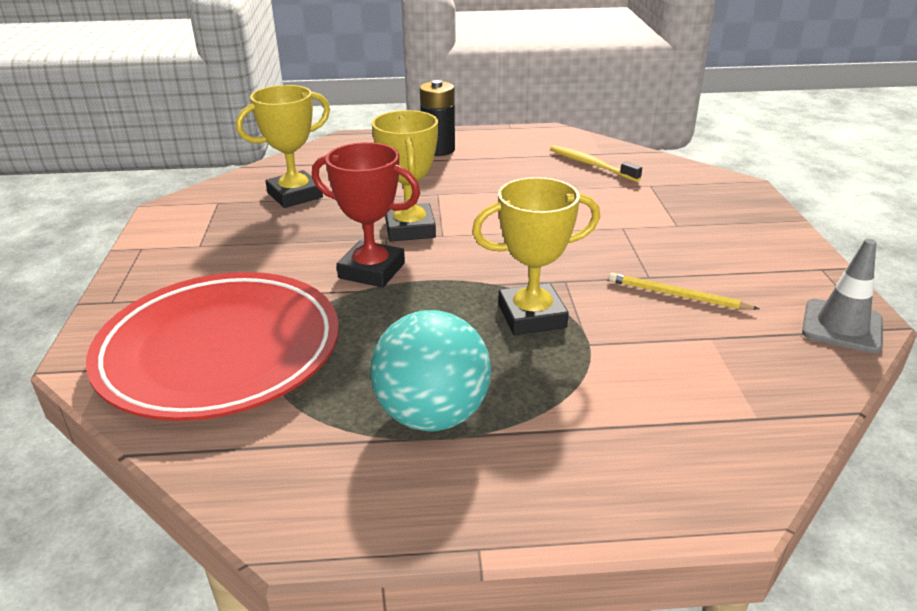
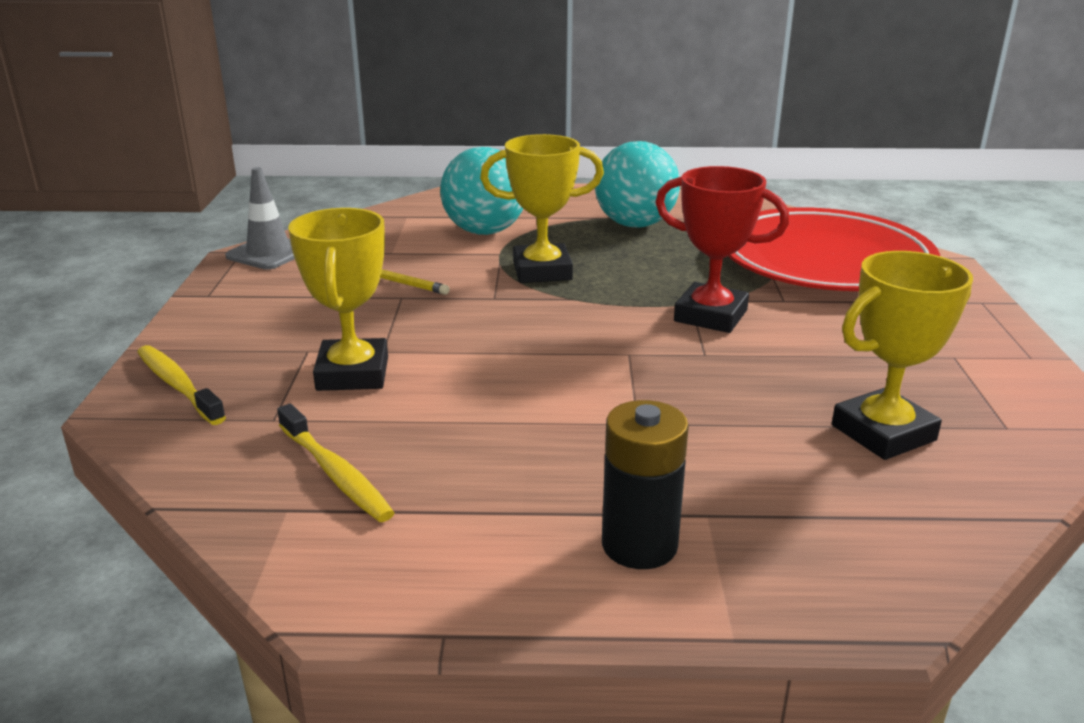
camera: 175 degrees left, 5 degrees down
yellow trophy [372,110,438,242] -> yellow trophy moved to [288,208,388,391]
none -> yellow toothbrush [137,345,226,425]
none -> turquoise ball [440,147,523,235]

